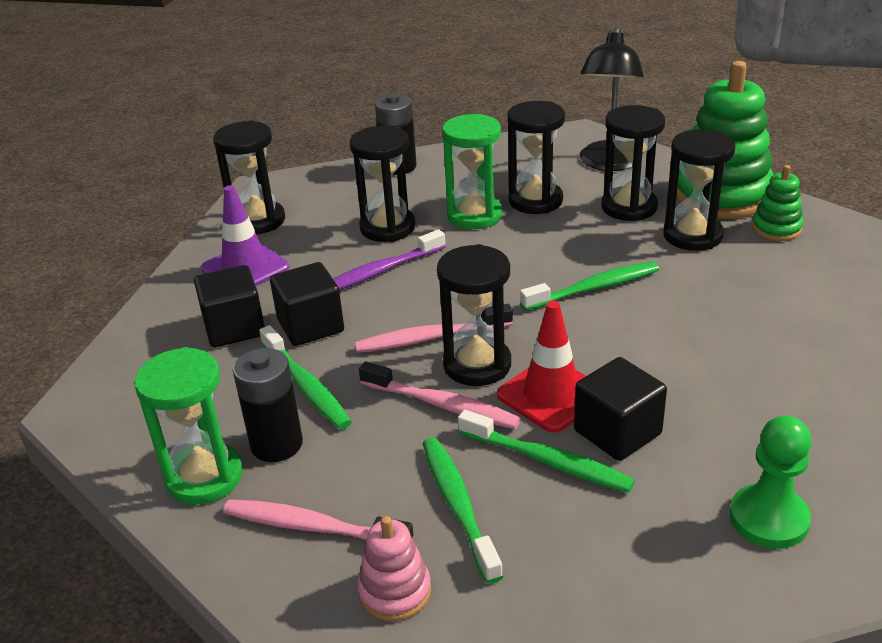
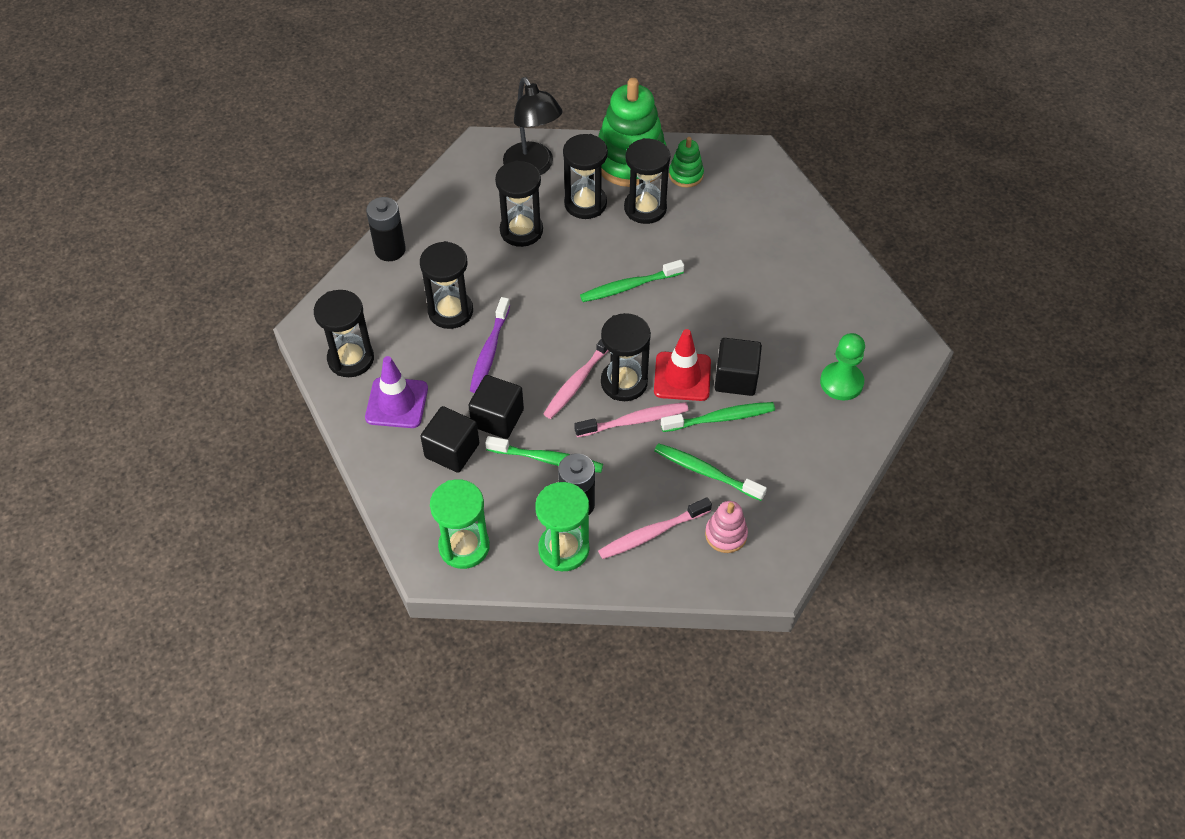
camera: 45 degrees left, 20 degrees up
green hourglass [442,114,502,229] -> green hourglass moved to [430,479,490,569]
green toothbrush [520,262,659,311] -> green toothbrush turned 135 degrees counterclockwise [580,260,684,302]

